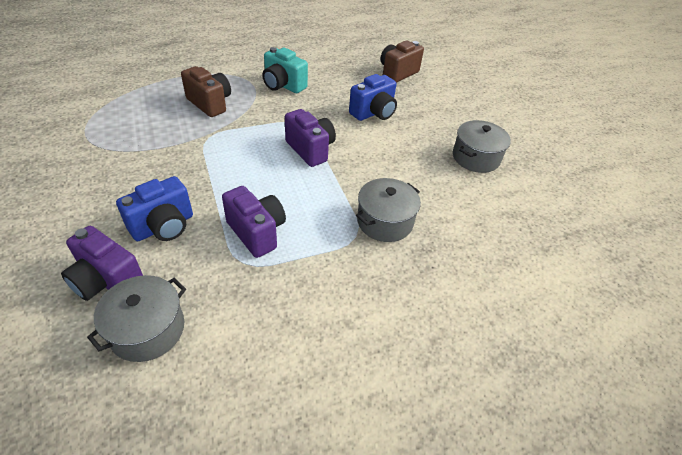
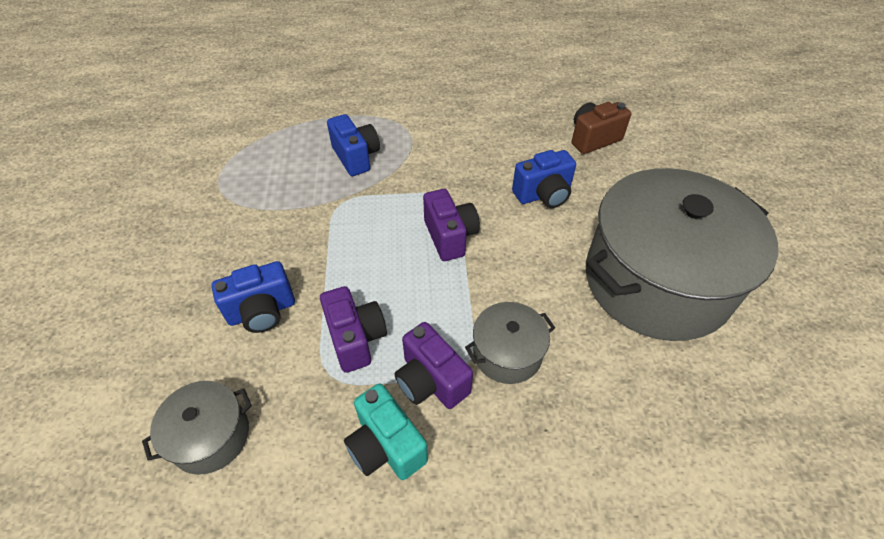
camera: 20 degrees right, 5 degrees up
purple camera [61,226,143,301] -> purple camera moved to [395,322,473,409]
brown camera [181,66,231,117] -> blue camera [327,114,380,176]
turquoise camera [262,47,308,93] -> turquoise camera moved to [344,383,428,480]
grey pot [453,120,511,173] -> grey pot [586,168,778,341], size x2.30

